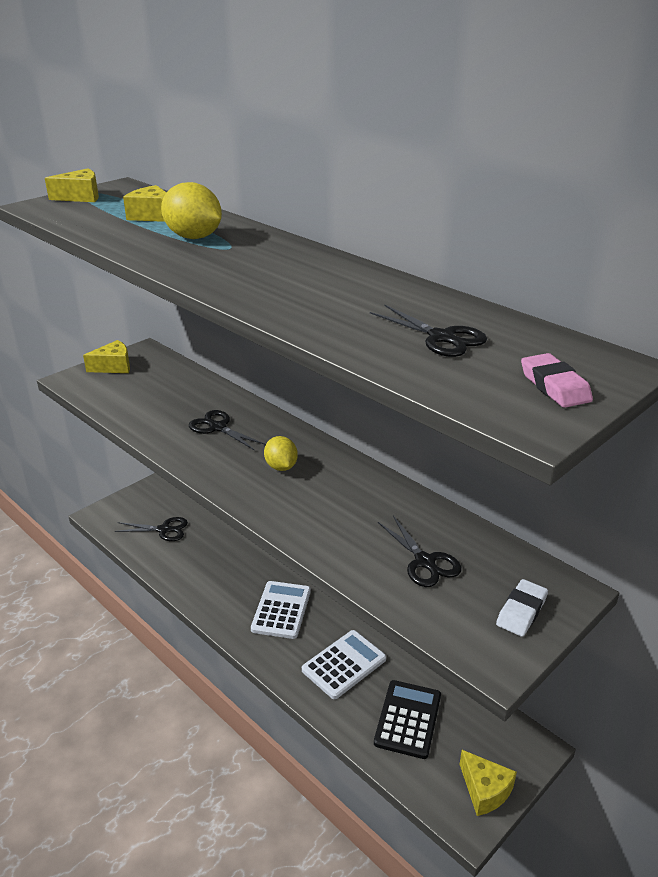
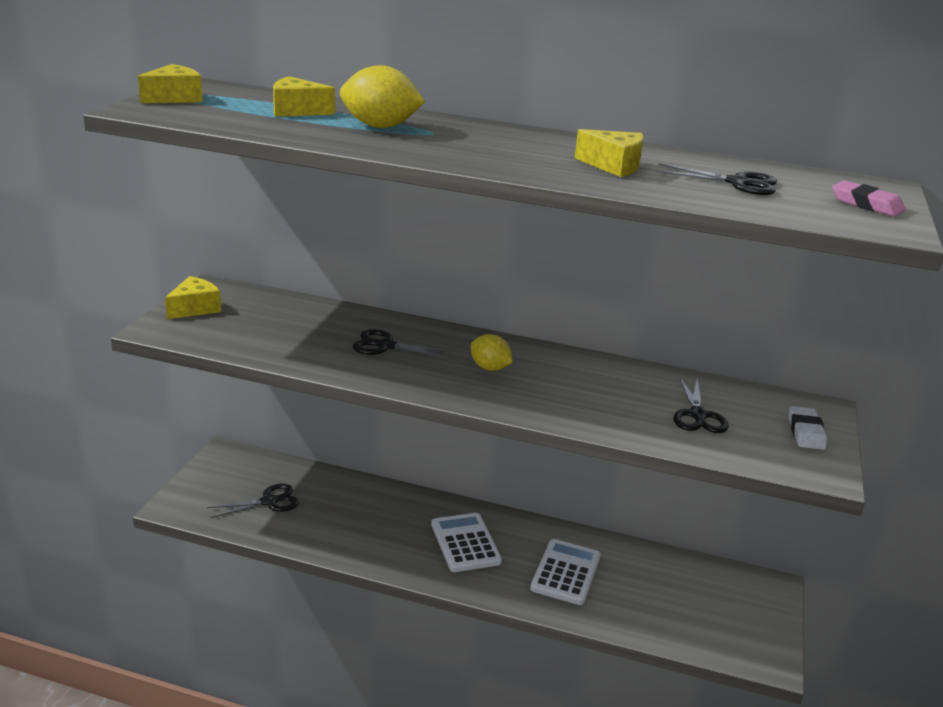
camera: 30 degrees left, 5 degrees down
black calculator [374,680,441,759] -> none
black scissors [378,516,462,587] -> black scissors turned 60 degrees clockwise [673,377,729,433]
yellow cheese [459,750,517,816] -> yellow cheese moved to [575,129,644,177]

